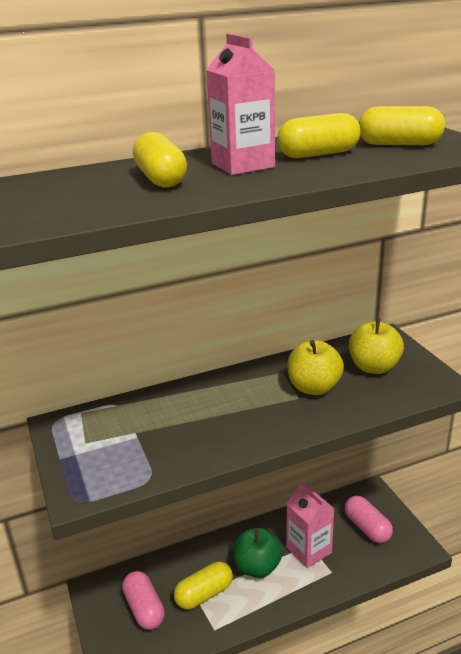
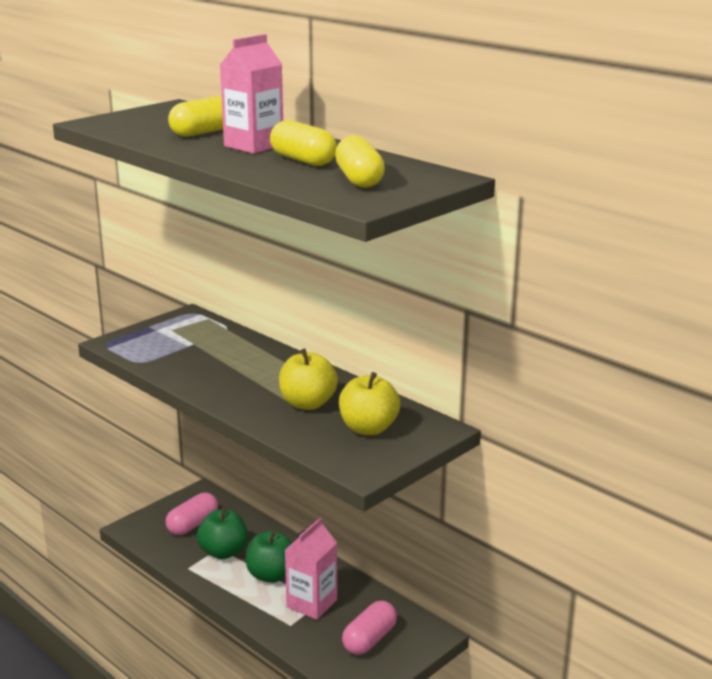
camera: 65 degrees right, 5 degrees down
yellow capsule [174,562,233,609] -> green apple [197,507,248,559]

